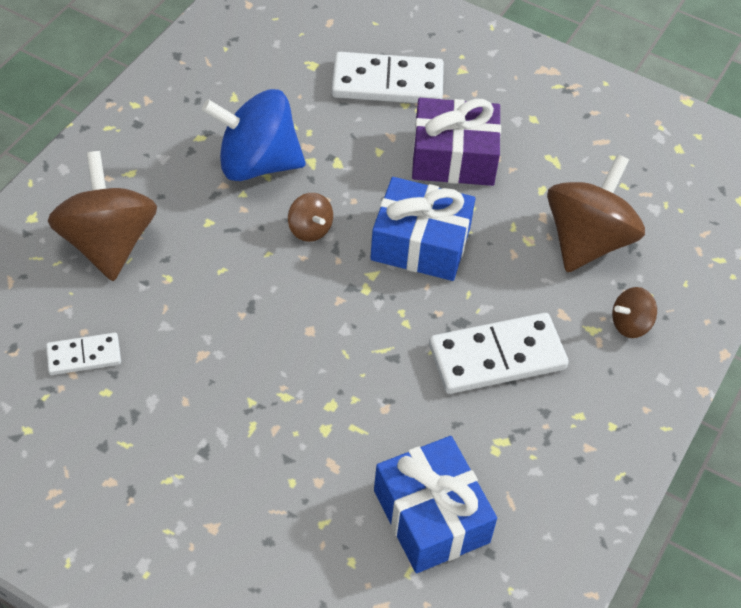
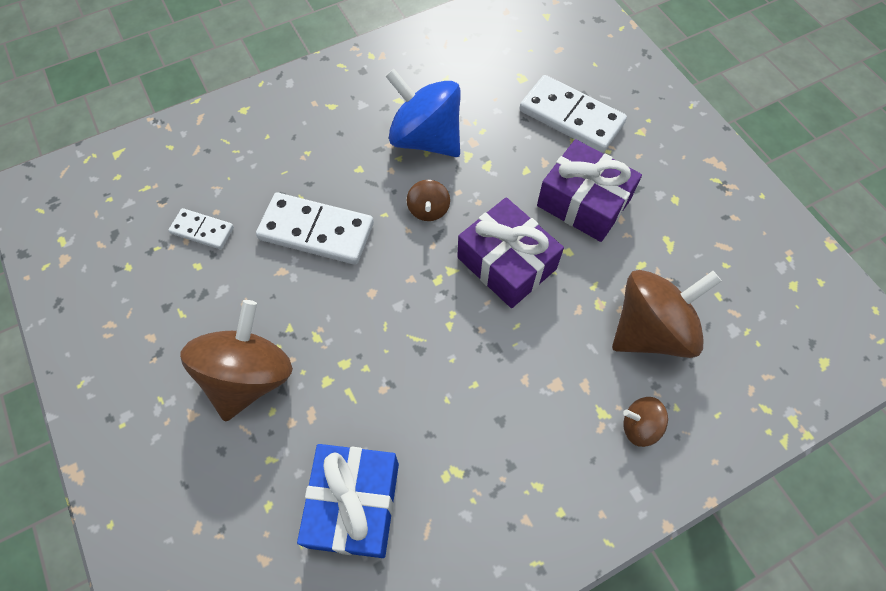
camera: 35 degrees right, 10 degrees up
brown spinning top [48,151,157,281] -> brown spinning top moved to [180,300,293,421]
blue gift [370,177,475,281] -> purple gift [457,197,564,308]
white domino [429,313,569,394] -> white domino moved to [256,193,374,265]

